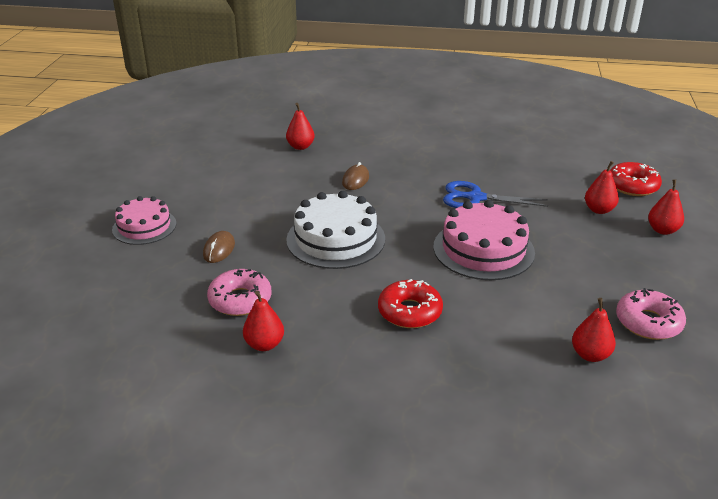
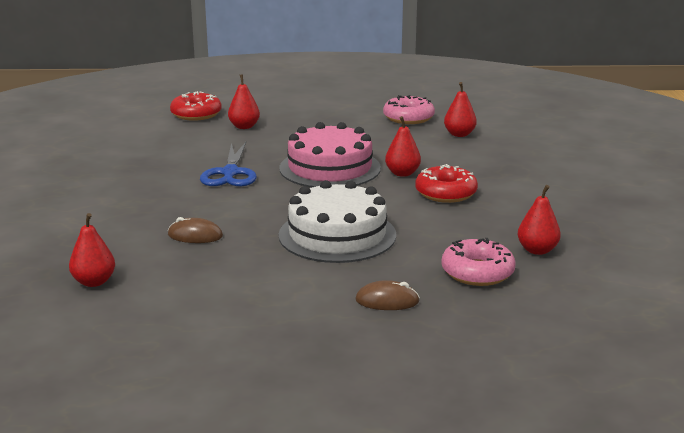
camera: 100 degrees left, 10 degrees down
pink cake [112,196,176,245] -> none
red pear [648,179,684,235] -> red pear moved to [385,116,421,177]

